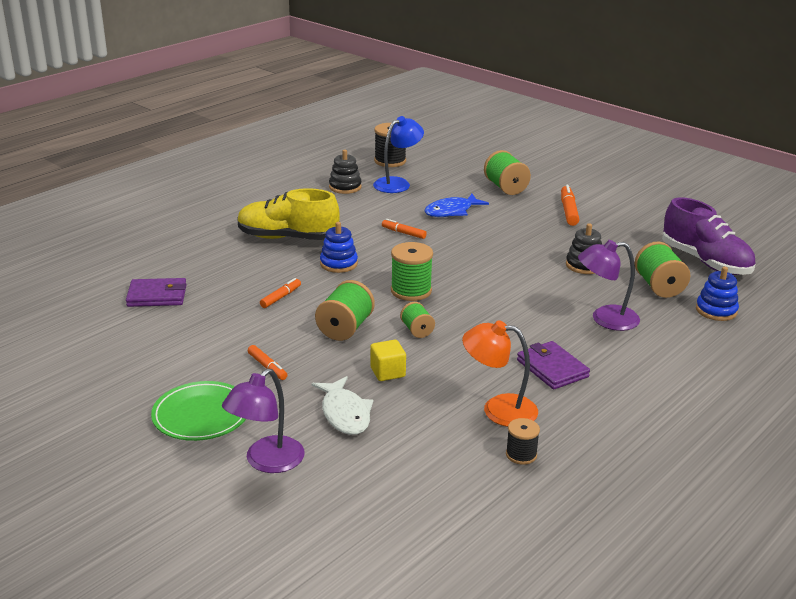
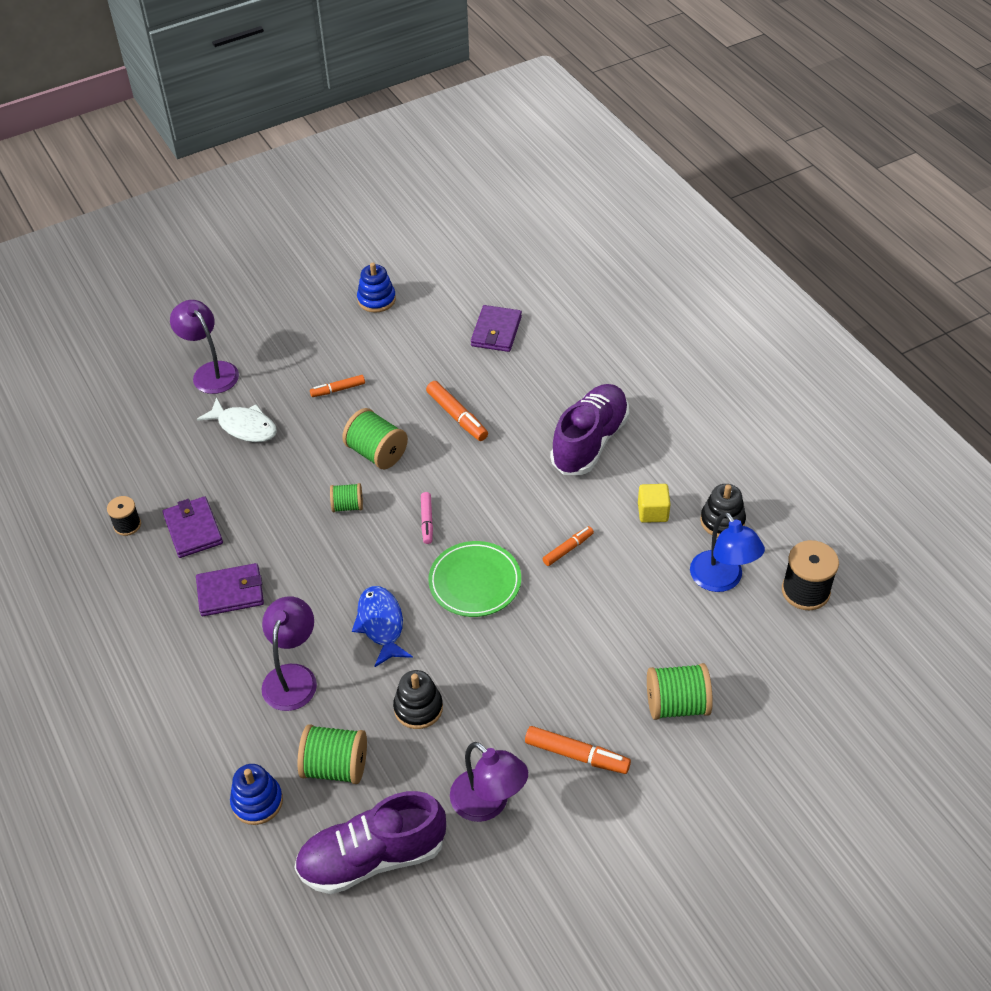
camera: 110 degrees right, 20 degrees up
green plate [151,381,246,441] -> green plate moved to [428,541,521,617]
yellow shoe [238,188,340,240] -> purple shoe [550,384,629,475]
orange marker [260,278,301,308] -> orange marker [426,381,488,441], size x1.55
white fish [311,376,373,435] -> white fish turned 150 degrees counterclockwise [197,397,277,442]
blue stacking toy [320,222,358,273] -> blue stacking toy moved to [357,263,396,313]
yellow cube [370,340,406,381] -> yellow cube moved to [638,484,671,523]
green spool [391,242,433,301] -> pink marker [421,492,433,544]
blue fish [425,194,489,217] -> blue fish moved to [352,586,413,667]
orange lamp [462,320,538,427] -> purple wallet [163,496,223,558]
none -> purple lamp [450,742,528,822]

